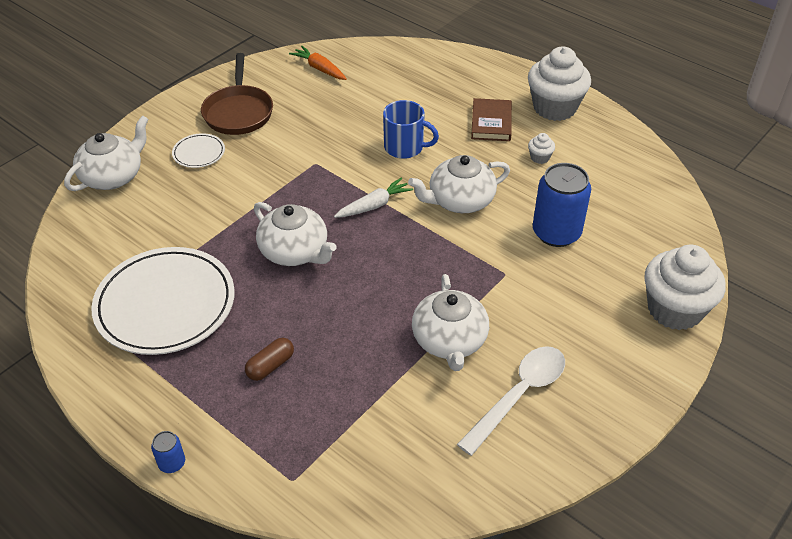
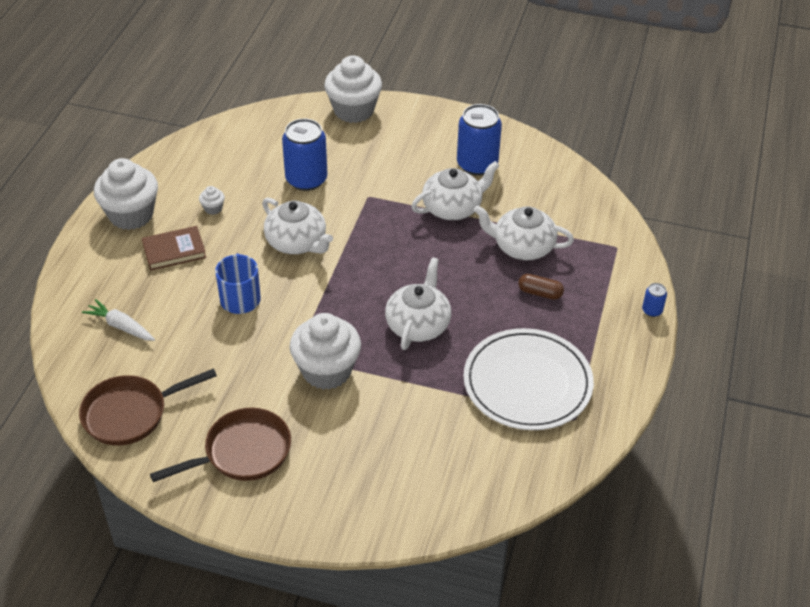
camera: 115 degrees left, 0 degrees up
white teapot [64,115,149,191] -> white teapot moved to [474,205,574,260]
white plate [172,133,225,168] -> none
orange carrot [289,46,347,80] -> brown pan [79,368,217,446]
white carrot [334,178,413,218] -> white carrot moved to [82,299,155,341]
white spoon [457,346,565,456] -> blue can [457,104,502,176]
none -> white cupcake [290,313,361,390]

